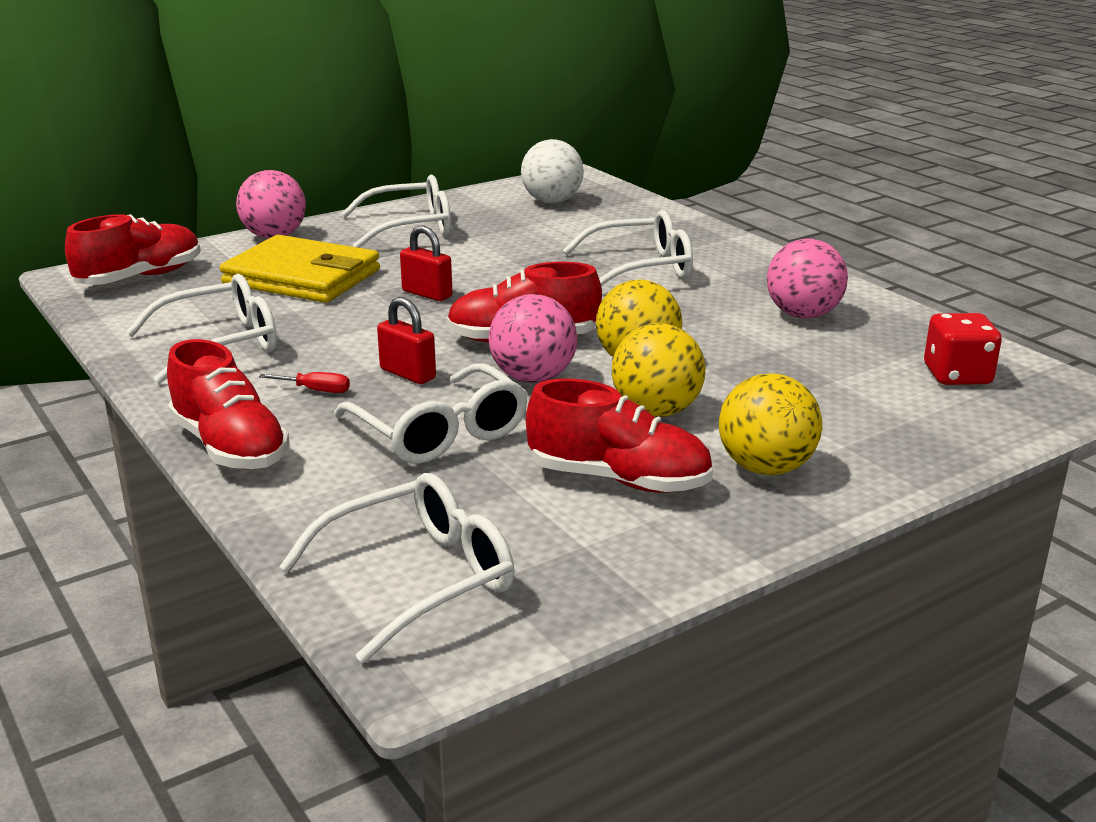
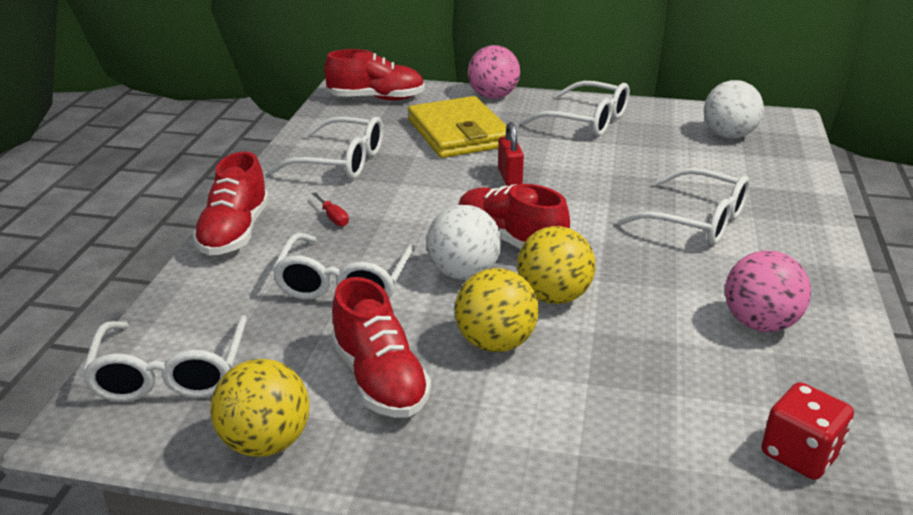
camera: 45 degrees right, 5 degrees up
white glasses [279,473,514,663] -> white glasses turned 75 degrees clockwise [81,315,247,402]
red padlock [377,297,436,384] -> none
pink ball [488,294,577,383] -> white ball [427,205,501,280]
yellow ball [719,373,822,475] -> yellow ball moved to [211,359,310,457]

